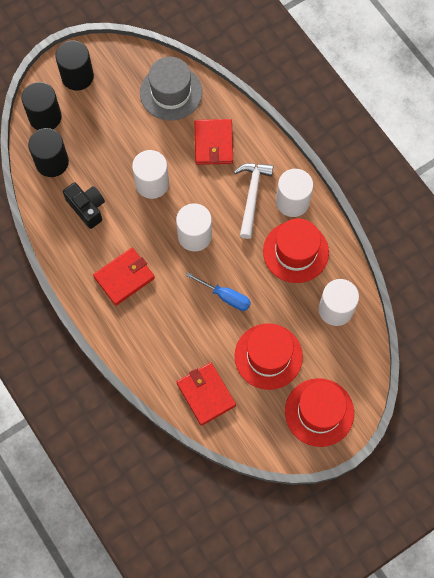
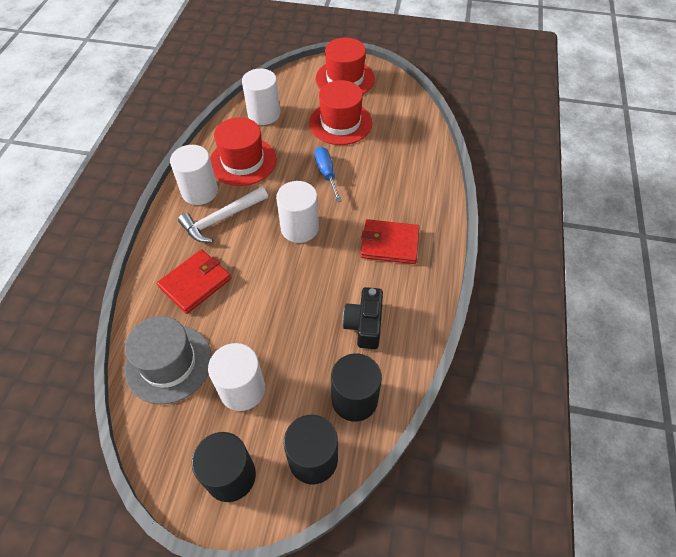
camera: 135 degrees left, 15 degrees down
white cylinder [132,150,169,199] -> white cylinder moved to [208,343,265,411]
red wallet [177,363,236,426] -> none

